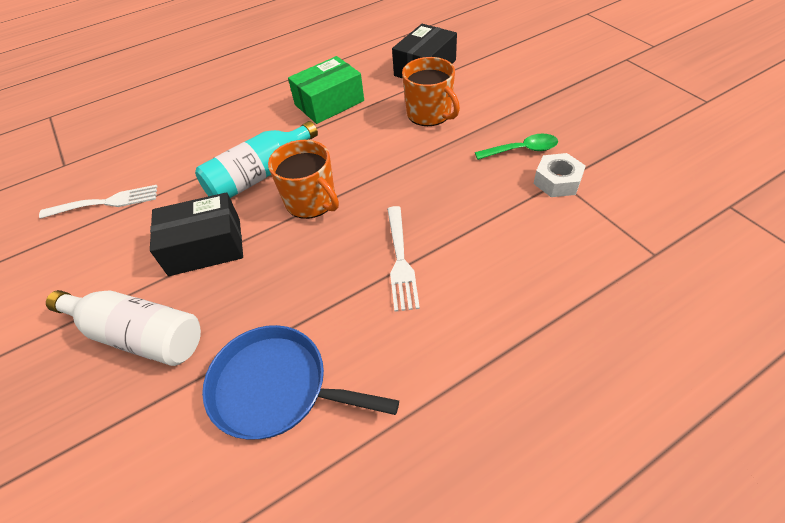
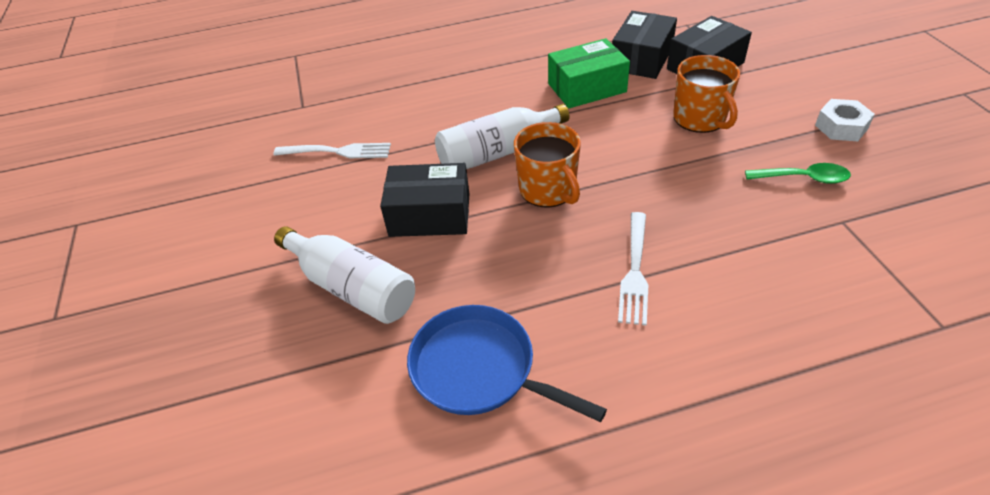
camera: 15 degrees right, 5 degrees down
turquoise bottle [195,121,318,198] -> white bottle [435,104,570,169]
white nut [533,153,586,197] -> white nut moved to [815,99,875,141]
none -> black box [612,11,677,79]

